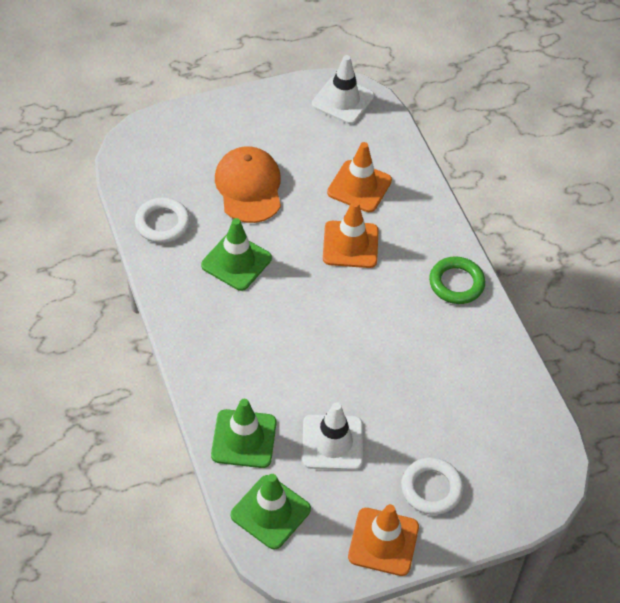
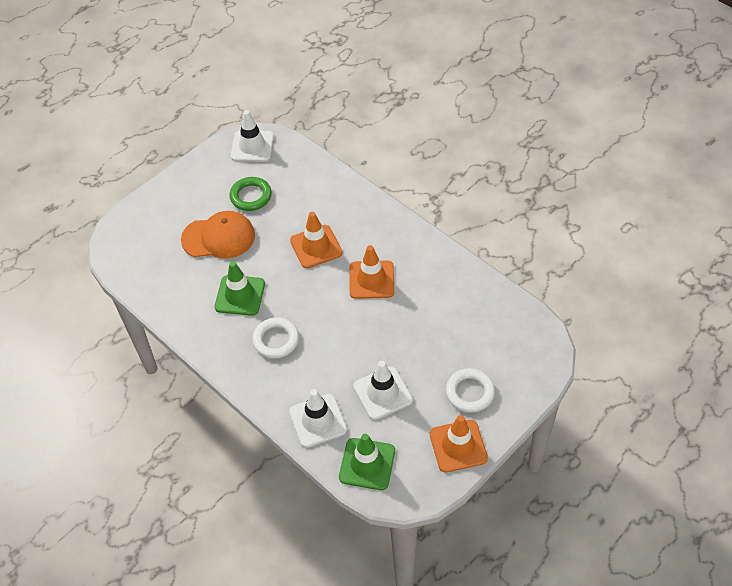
camera: 20 degrees left, 0 degrees up
white ring [135,197,190,243] -> white ring moved to [252,317,299,359]
green traffic cone [211,399,277,468] -> white traffic cone [289,389,347,448]
orange cap [215,146,281,223] -> orange cap turned 120 degrees clockwise [181,211,255,258]
orange traffic cone [327,142,392,212] -> orange traffic cone moved to [350,245,394,299]
green ring [429,256,485,304] -> green ring moved to [229,177,272,211]

